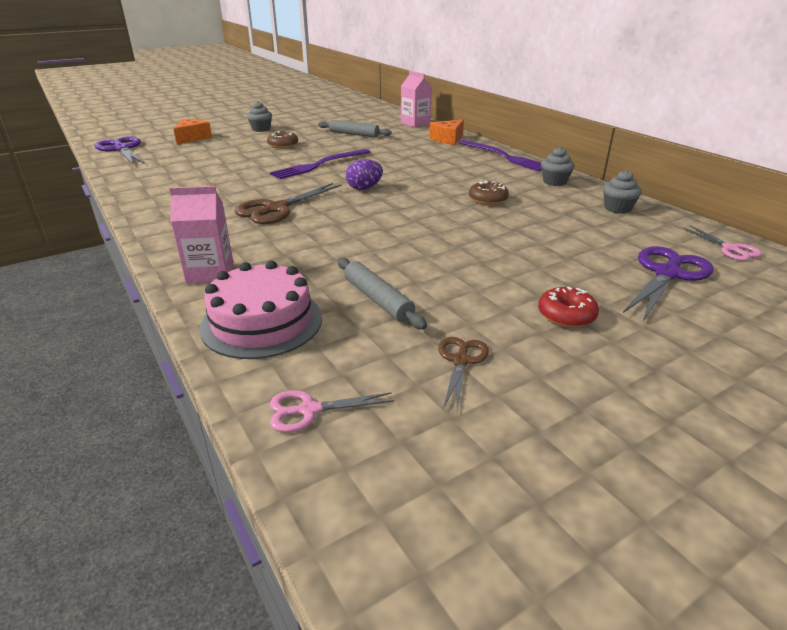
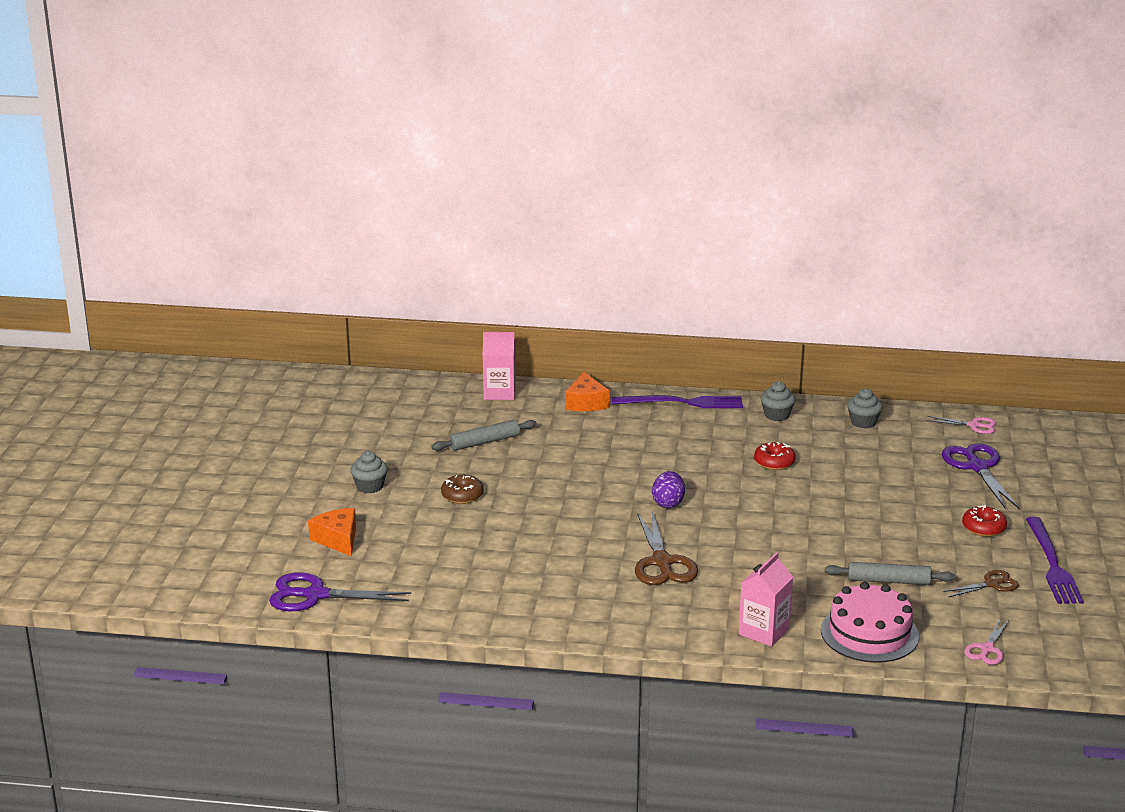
camera: 50 degrees left, 5 degrees down
purple fork [270,149,371,179] -> purple fork moved to [1026,517,1084,604]
brown scissors [438,337,489,412] -> brown scissors turned 105 degrees clockwise [943,570,1019,597]
brown donut [469,181,509,205] -> red donut [754,442,796,470]

